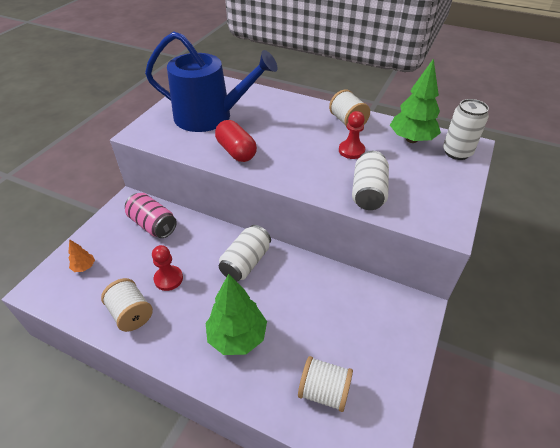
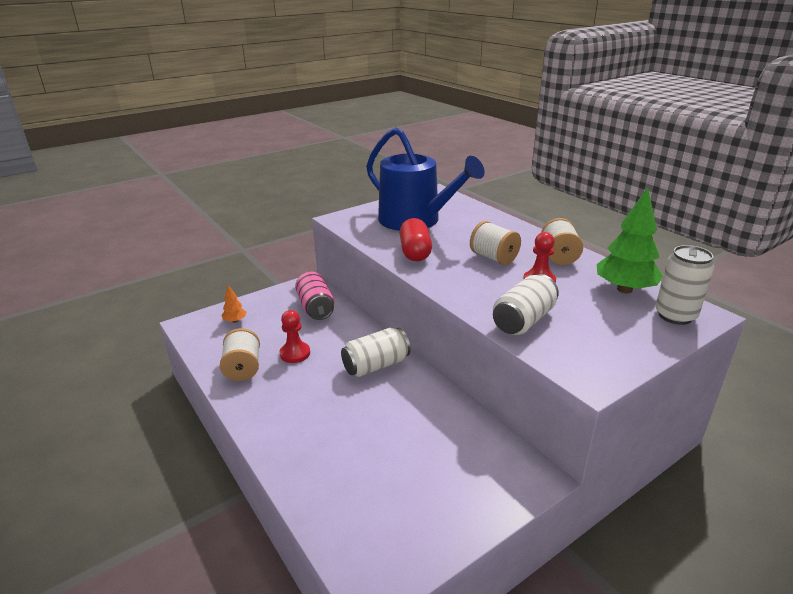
camera: 30 degrees right, 15 degrees down
green tree [206,274,267,355] -> none
white spool [298,356,353,412] -> white spool moved to [470,221,521,265]

